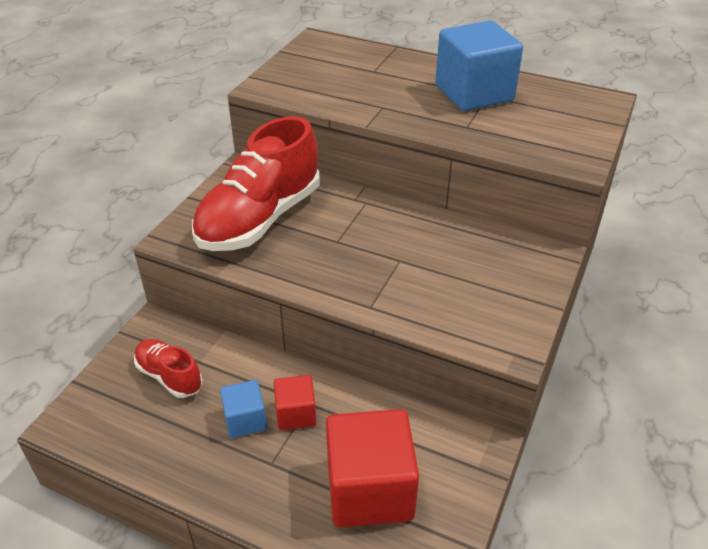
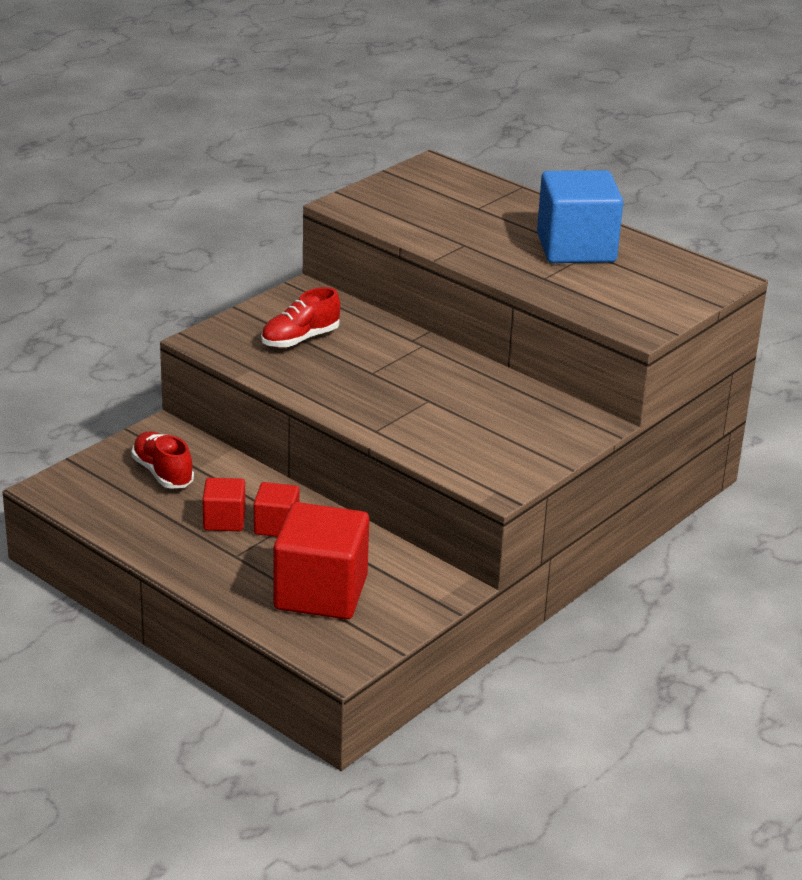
camera: 15 degrees right, 10 degrees down
red shoe [192,116,319,251] -> red shoe [261,287,340,348], size x0.50
blue cube [220,380,267,438] -> red cube [202,478,246,531]

